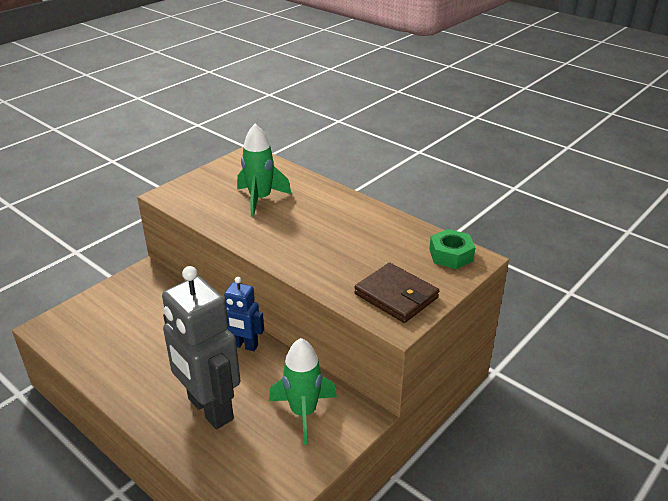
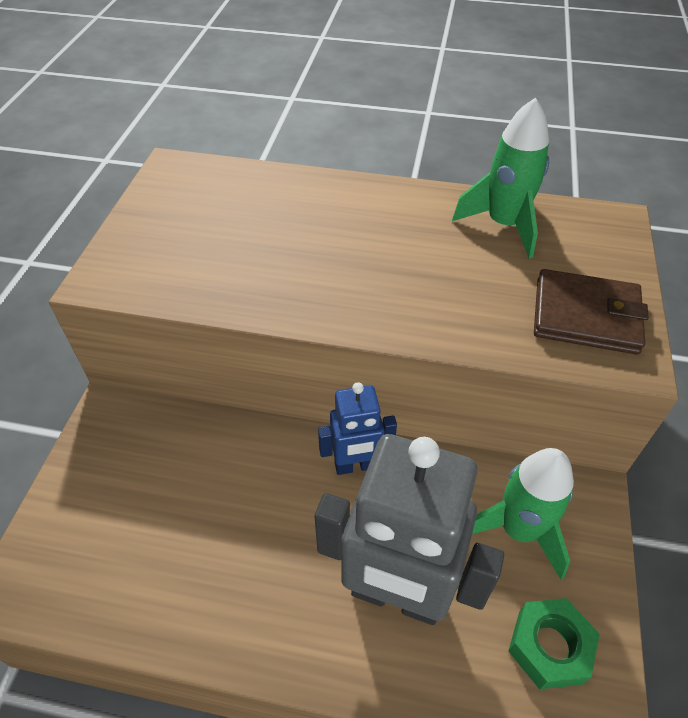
camera: 30 degrees left, 15 degrees up
green rocket [237,124,291,217] -> green rocket moved to [452,98,549,258]
green nut [429,229,475,269] -> green nut moved to [508,598,600,689]

